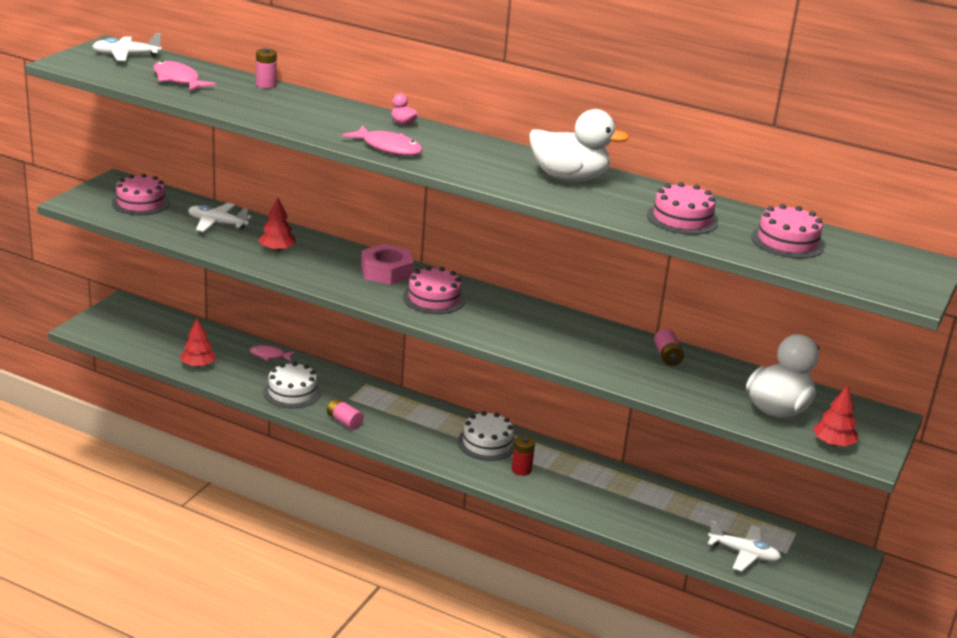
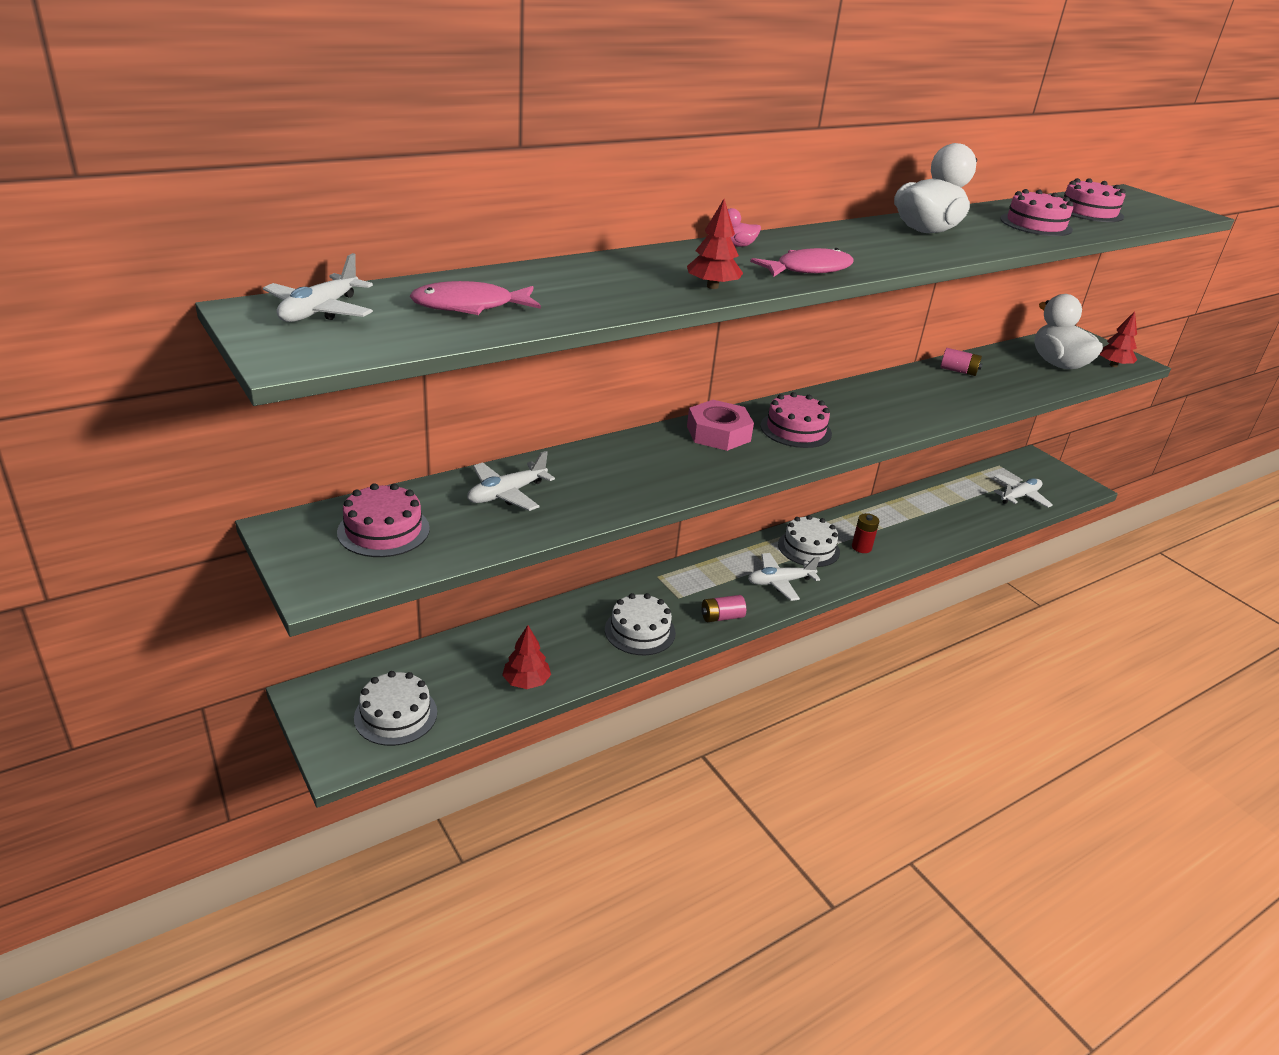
camera: 60 degrees left, 5 degrees up
pink fish [250,345,296,361] -> none
pink battery [256,48,277,88] -> none
red tree [258,197,296,252] -> red tree moved to [687,199,743,289]
none -> white cake [354,671,437,746]
none -> white plane [748,553,820,601]

